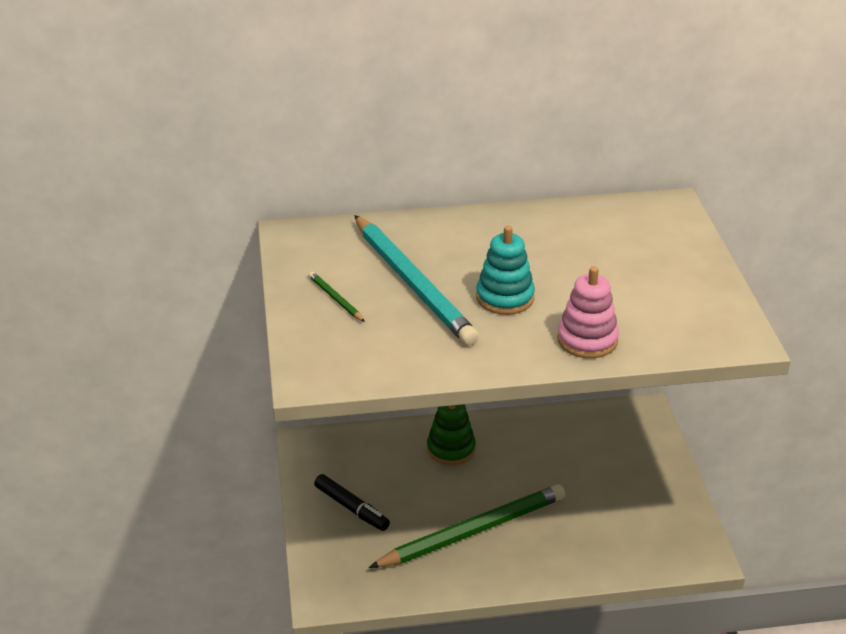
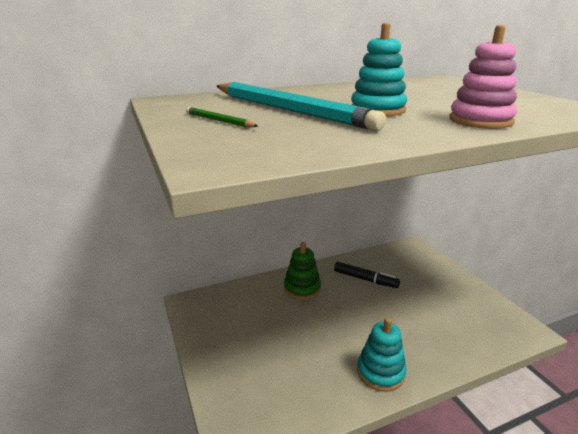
camera: 15 degrees left, 10 degrees down
black marker [314,474,390,531] -> black marker moved to [334,262,400,288]
green pencil [369,484,565,568] -> none
none -> turquoise stacking toy [357,317,407,392]

